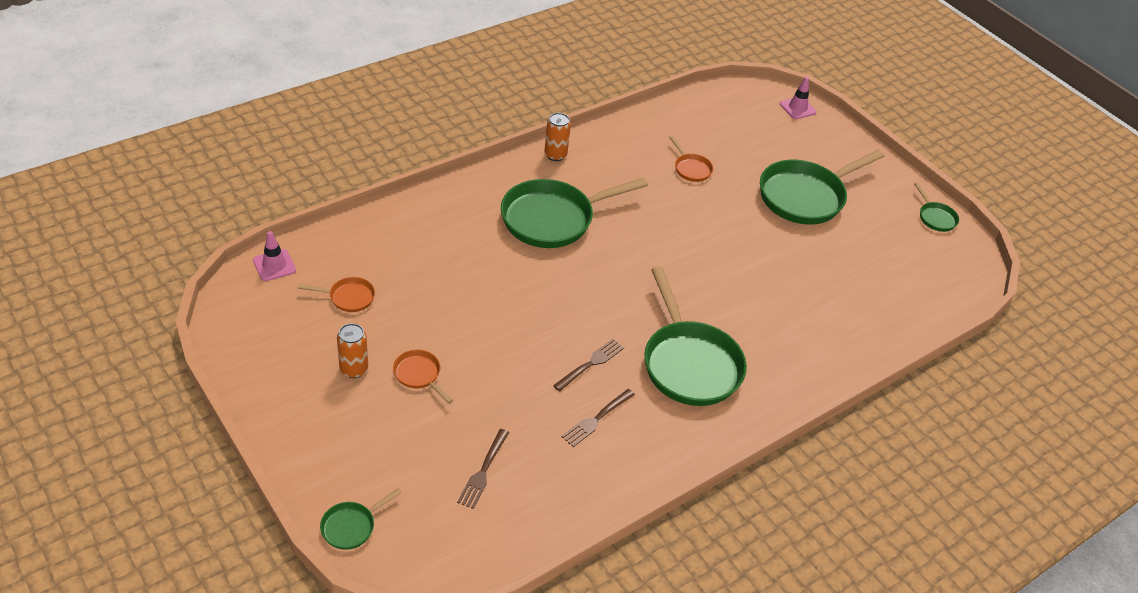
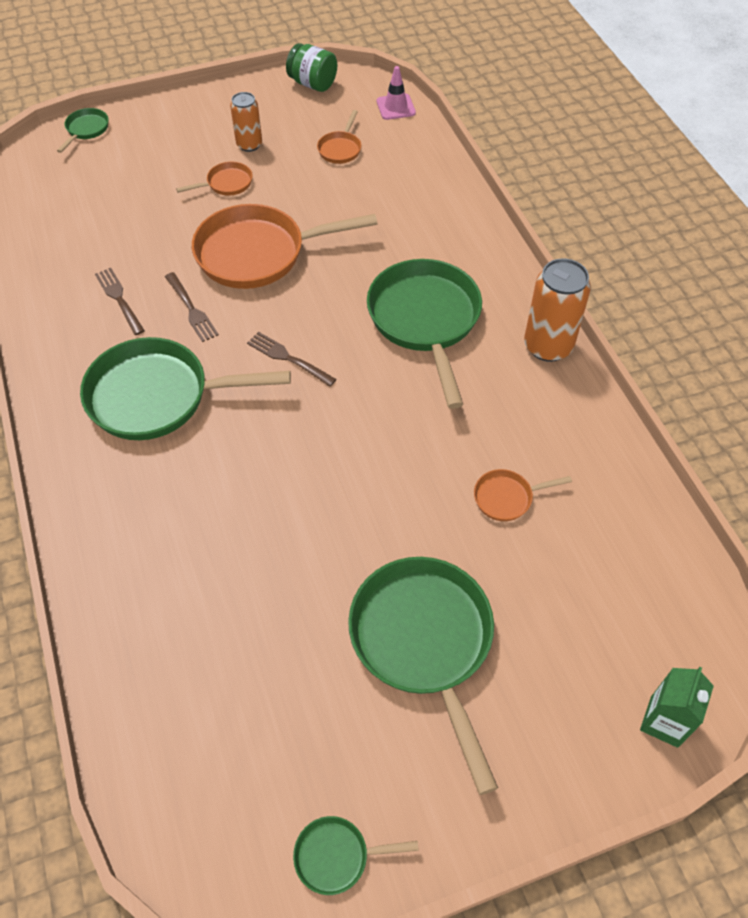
camera: 110 degrees right, 10 degrees up
green pan [320,488,402,550] -> green pan turned 45 degrees clockwise [57,108,109,153]
brown fork [457,429,509,509] -> brown fork moved to [247,332,337,387]
orange can [544,113,571,161] -> orange can [524,258,591,362], size x1.60
pink traffic cone [780,77,817,119] -> green carton [640,667,714,748]
none -> orange pan [192,204,377,289]
none -> green jar [286,43,337,92]

